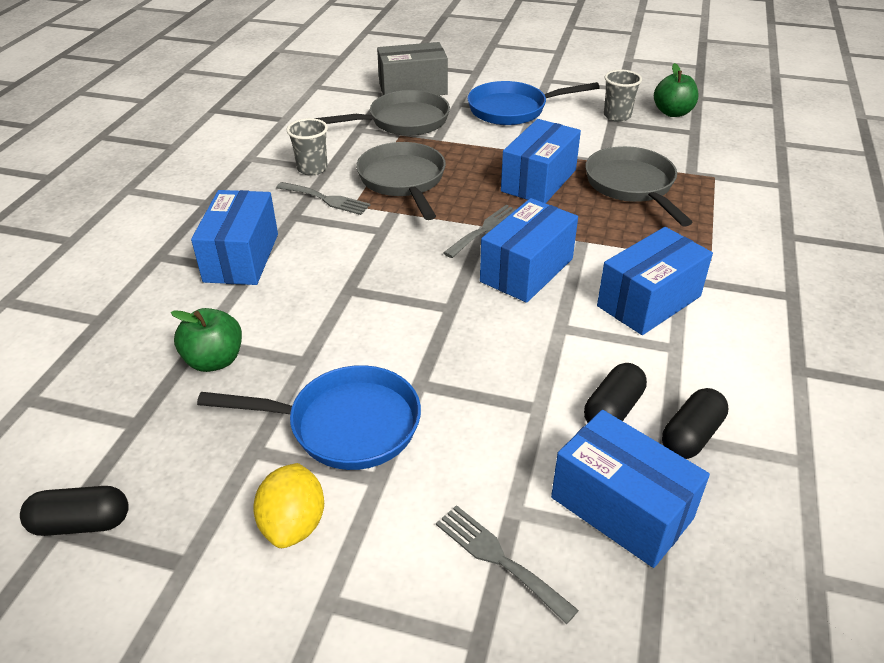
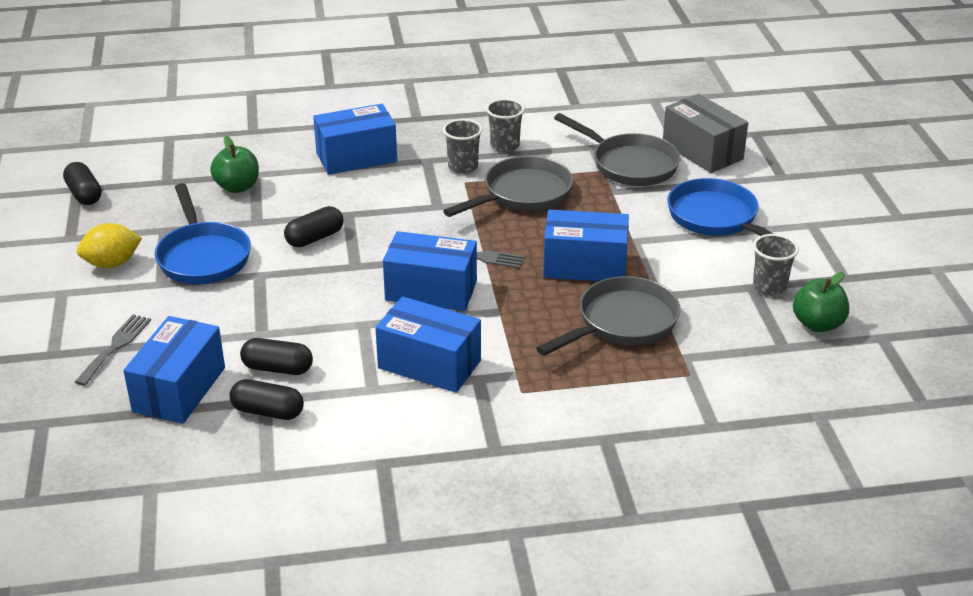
camera: 65 degrees right, 5 degrees down
grey fork [276,182,370,215] -> grey cup [443,119,483,174]
none -> black capsule [284,206,344,247]

